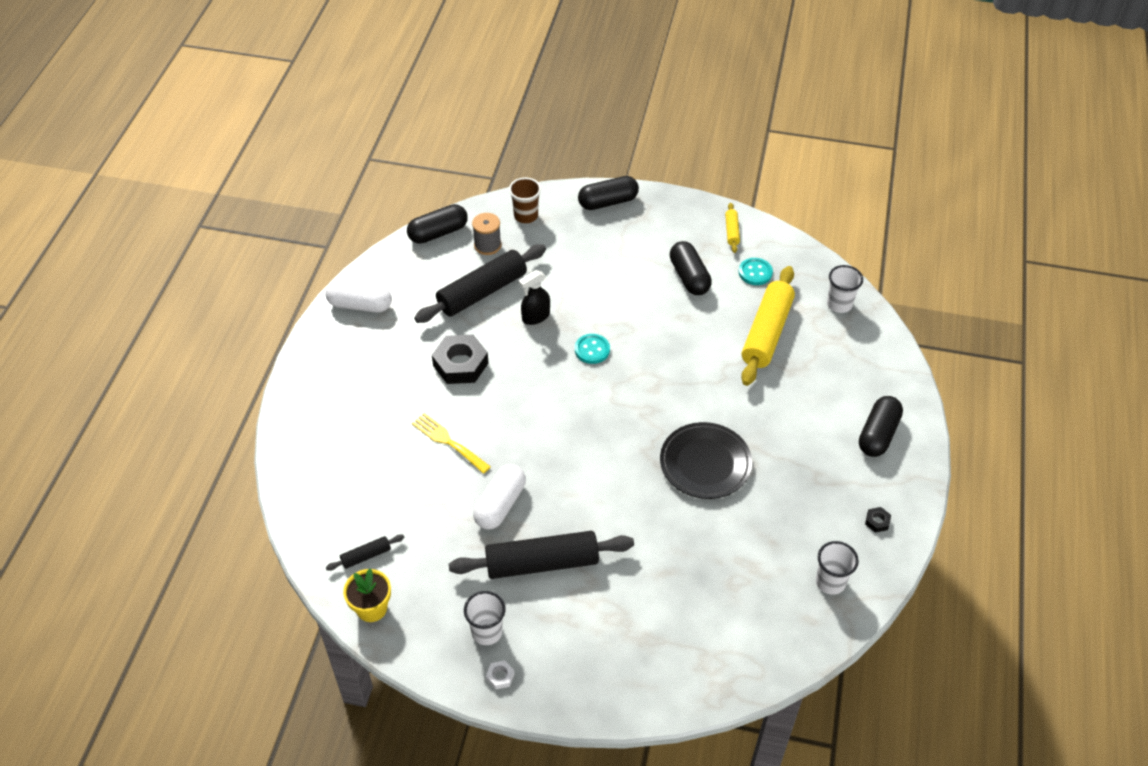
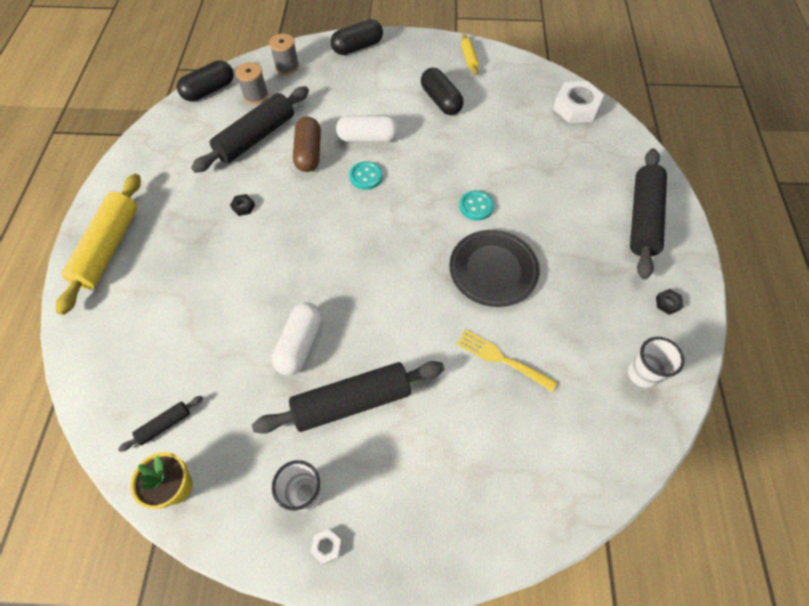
camera: 10 degrees left, 10 degrees up
white capsule [325,280,392,313] -> white capsule moved to [336,115,399,142]
yellow fork [412,413,491,474] -> yellow fork moved to [456,329,557,392]
black nut [432,335,489,384] -> black nut [230,194,255,216], size x0.43
brown cup [509,177,541,223] -> grey spool [269,33,299,75]
black spray bottle [519,270,550,325] -> brown capsule [293,117,321,172]
turquoise button [739,258,773,285] -> turquoise button moved to [459,190,494,220]
yellow rolling pin [741,266,795,386] -> yellow rolling pin moved to [56,174,141,315]
white cup [827,265,863,313] -> white nut [553,81,604,123]
black capsule [859,396,903,457] -> black rolling pin [630,148,667,279]

